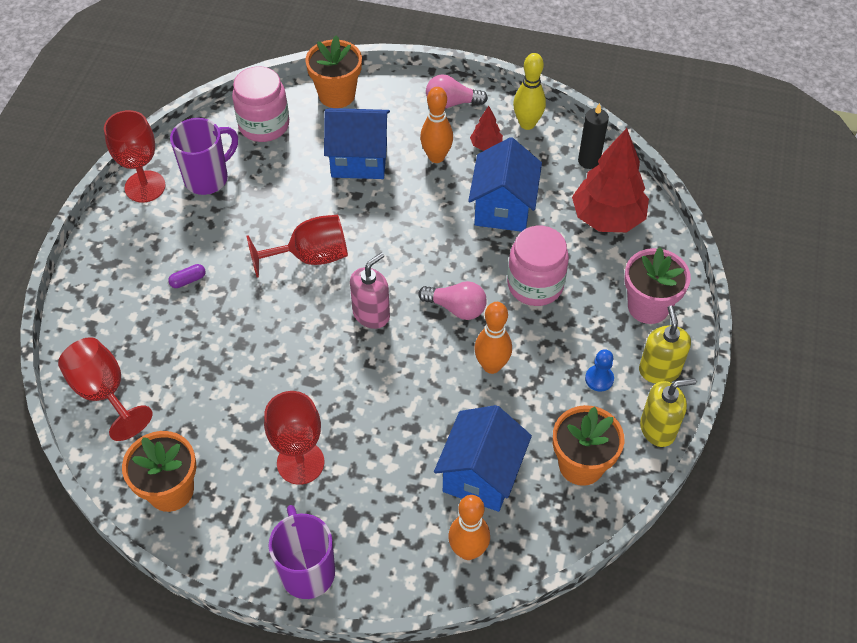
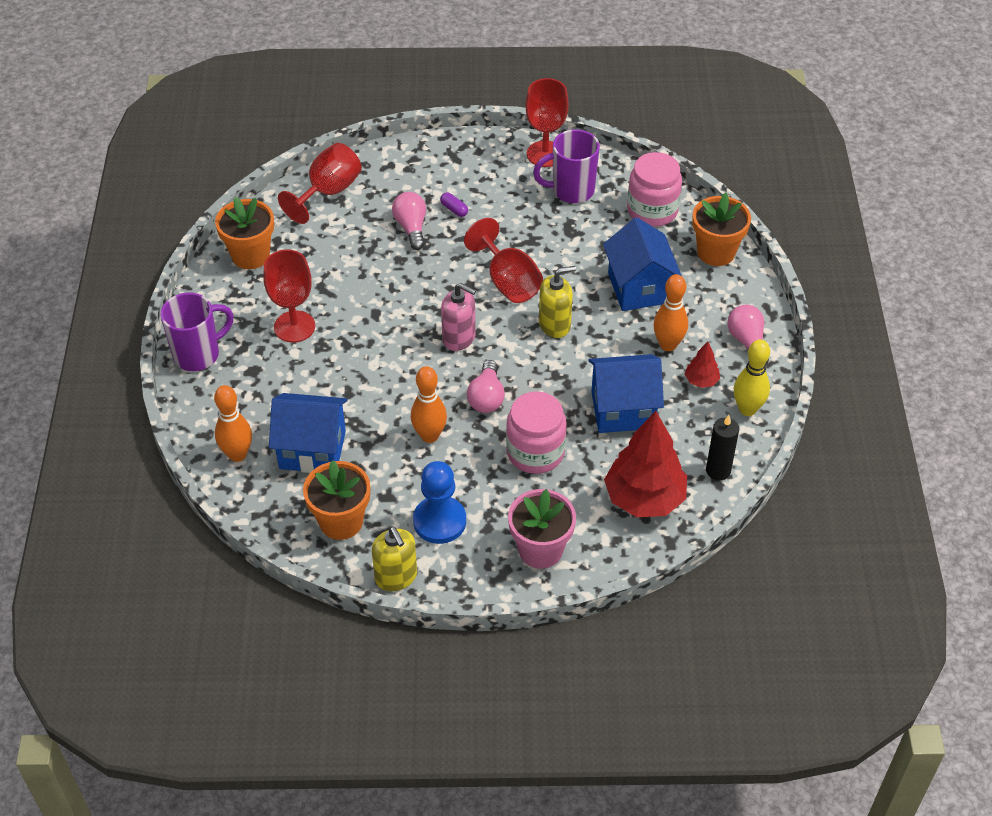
camera: 75 degrees right, 5 degrees down
purple mug [170,118,238,195] -> purple mug turned 135 degrees clockwise [533,129,600,203]
blue pawn [585,349,614,392] -> blue pawn [413,461,466,544], size x1.86
yellow soap dispenser [639,306,691,384] -> yellow soap dispenser moved to [539,266,576,338]
none -> pink light bulb [392,192,426,250]

